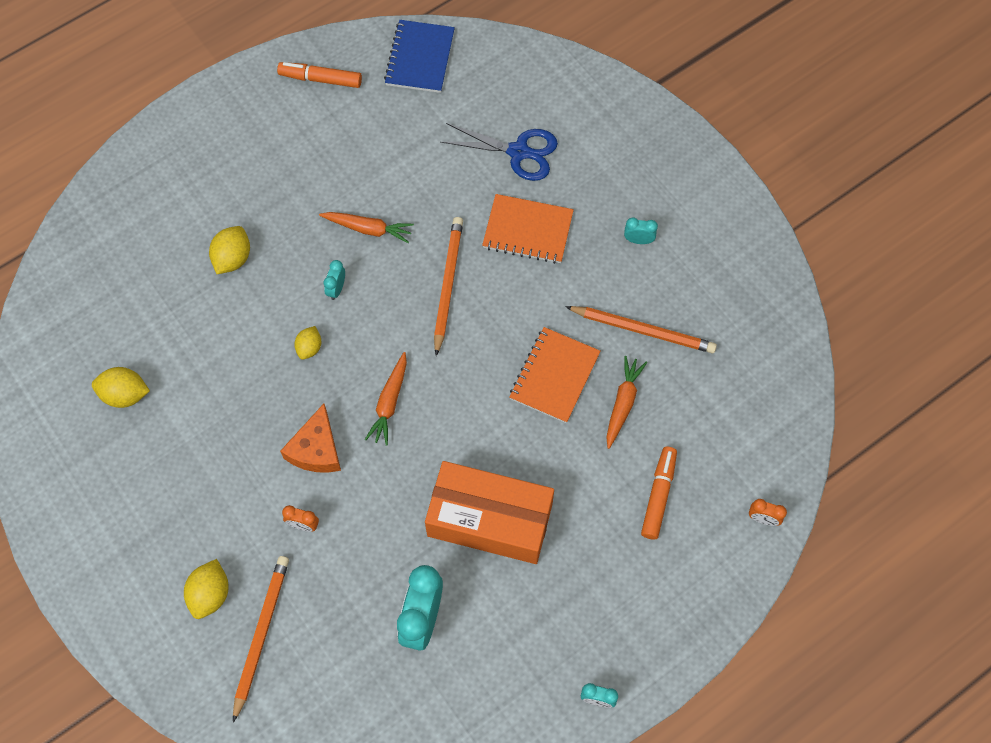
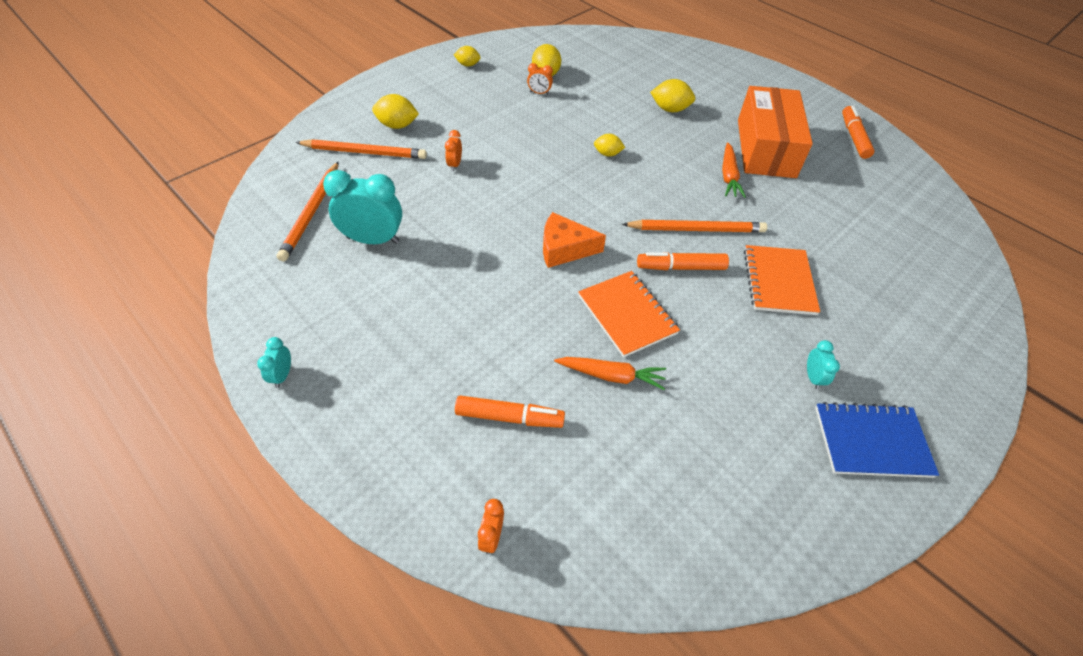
camera: 80 degrees right, 15 degrees down
orange cheese [280,404,341,473] -> orange cheese moved to [543,212,606,268]
turquoise clock [324,260,345,300] -> none
orange carrot [365,352,407,445] -> none
blue notebook [384,20,455,93] -> blue notebook moved to [815,402,939,478]
orange box [425,461,554,564] -> orange box moved to [738,86,813,178]
blue scissors [441,123,558,181] -> none
orange notebook [509,327,601,423] -> orange notebook turned 45 degrees clockwise [578,271,680,357]
orange pencil [565,306,717,353] -> orange pencil moved to [277,161,339,261]
none -> yellow lemon [454,46,481,67]
none -> orange clock [527,63,553,95]
none -> orange marker [637,252,729,270]

